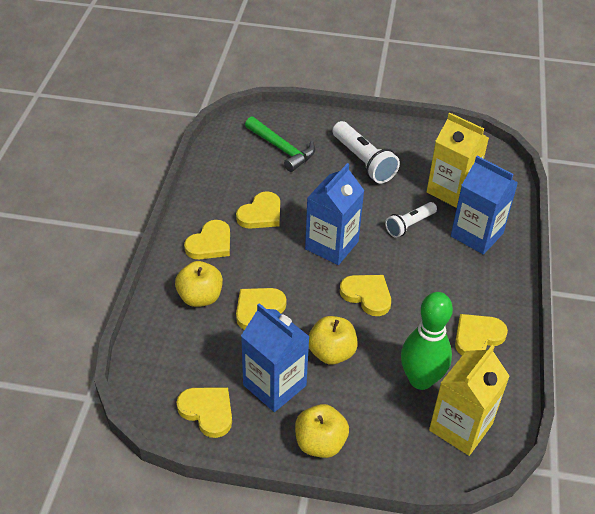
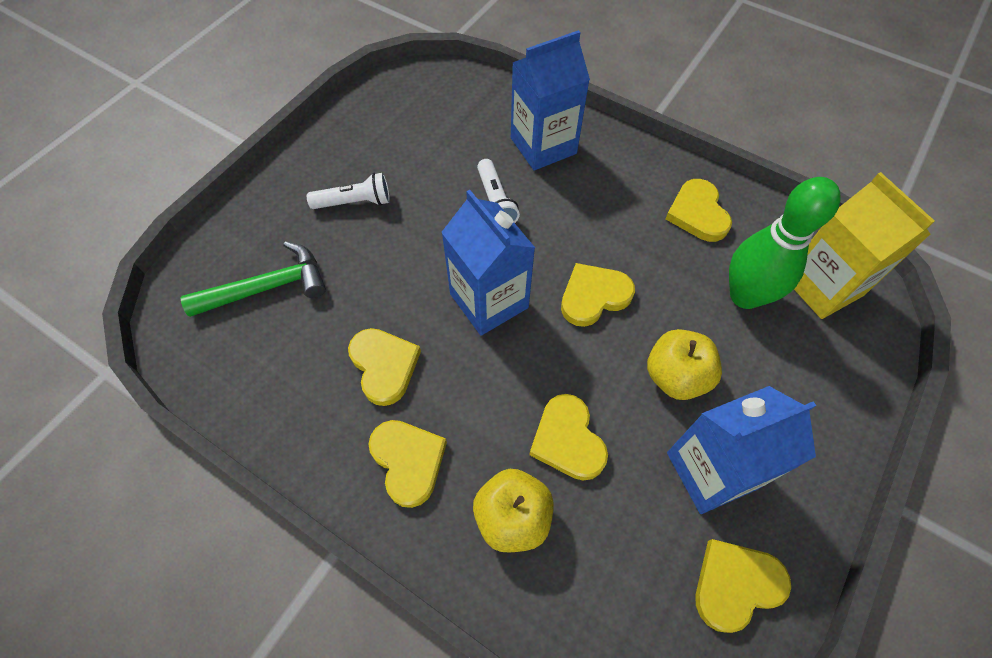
camera: 65 degrees left, 15 degrees up
yellow apple [295,404,349,458] -> none
white flashlight [332,121,400,183] -> white flashlight [307,173,390,209], size x0.63
yellow carton [427,113,489,208] -> none

